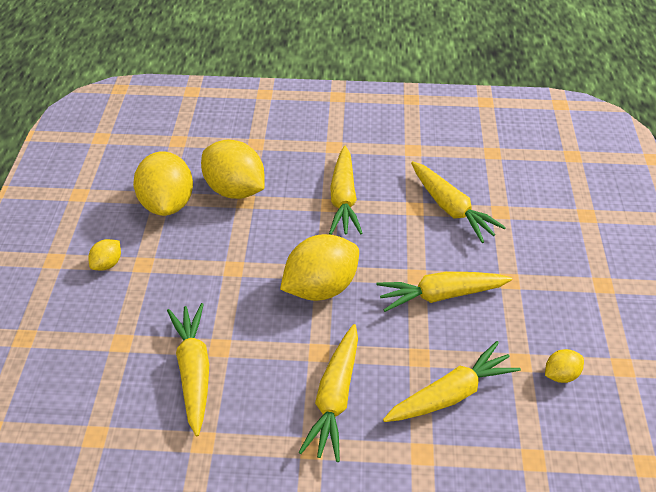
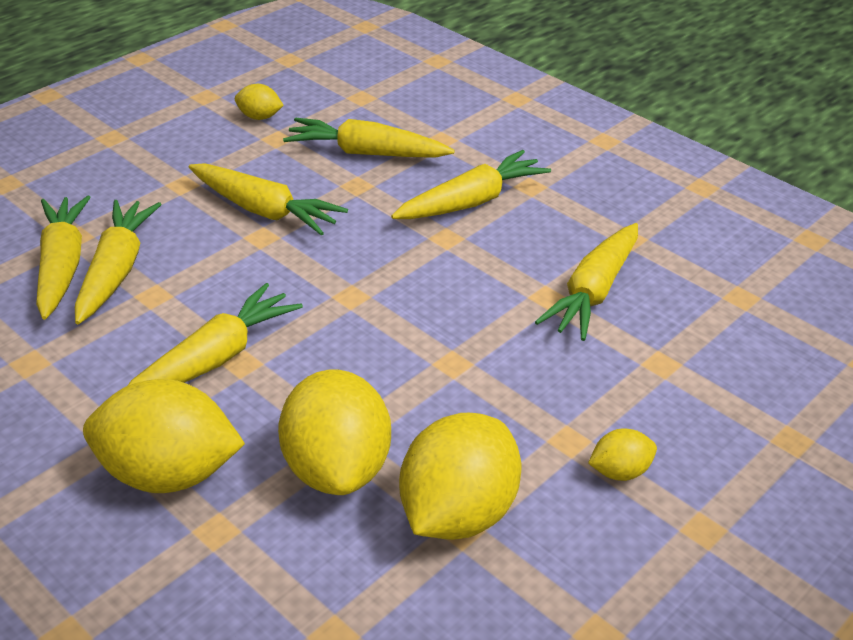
camera: 140 degrees left, 10 degrees down
yellow lemon [280,234,359,301] -> yellow lemon moved to [83,379,245,493]
none -> yellow carrot [36,196,91,320]

